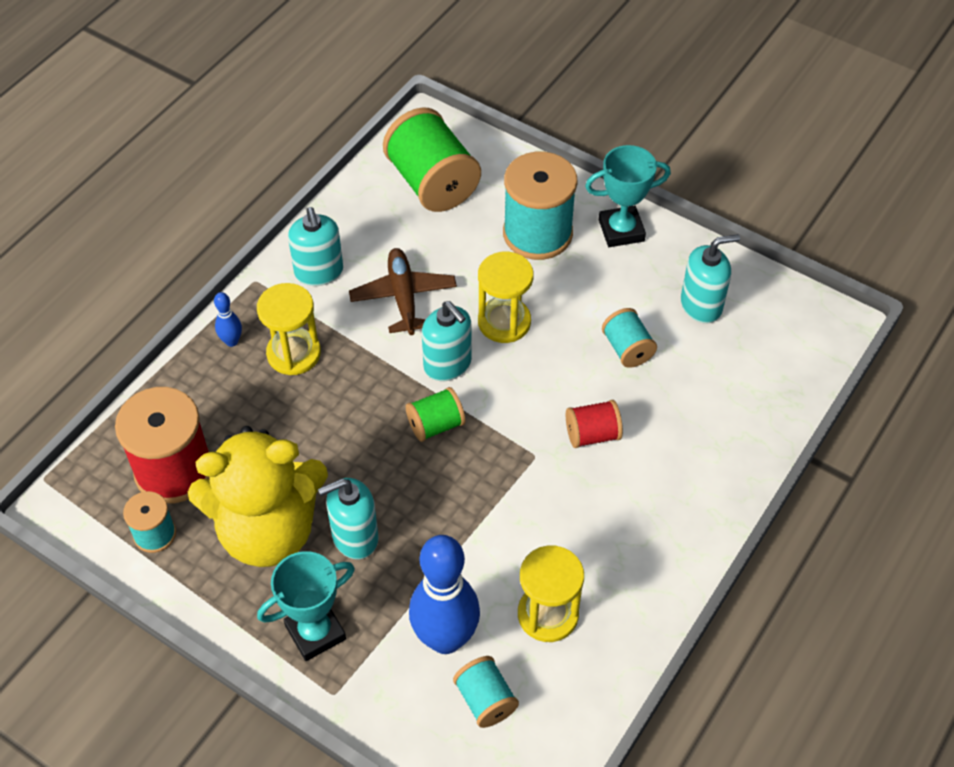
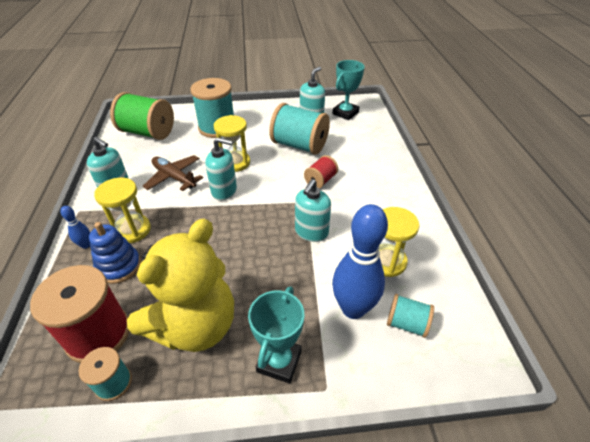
camera: 40 degrees left, 10 degrees down
turquoise soap dispenser [318,478,379,559] -> turquoise soap dispenser moved to [295,179,331,242]
green spool [406,387,465,442] -> none
turquoise trophy [585,145,671,247] -> turquoise trophy moved to [332,60,365,120]
turquoise spool [602,308,657,368] -> turquoise spool [269,103,330,155], size x1.90
none -> blue stacking toy [89,222,141,284]

